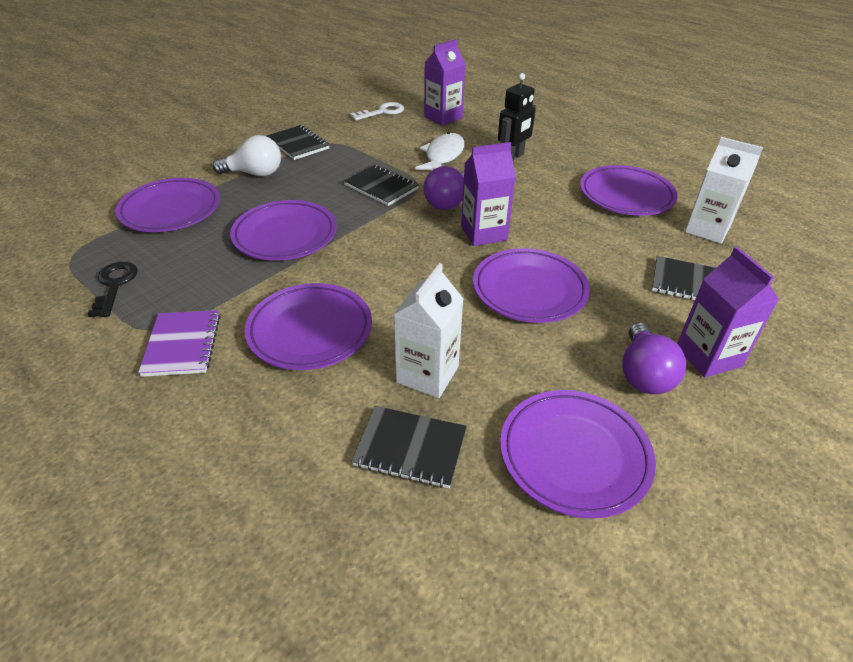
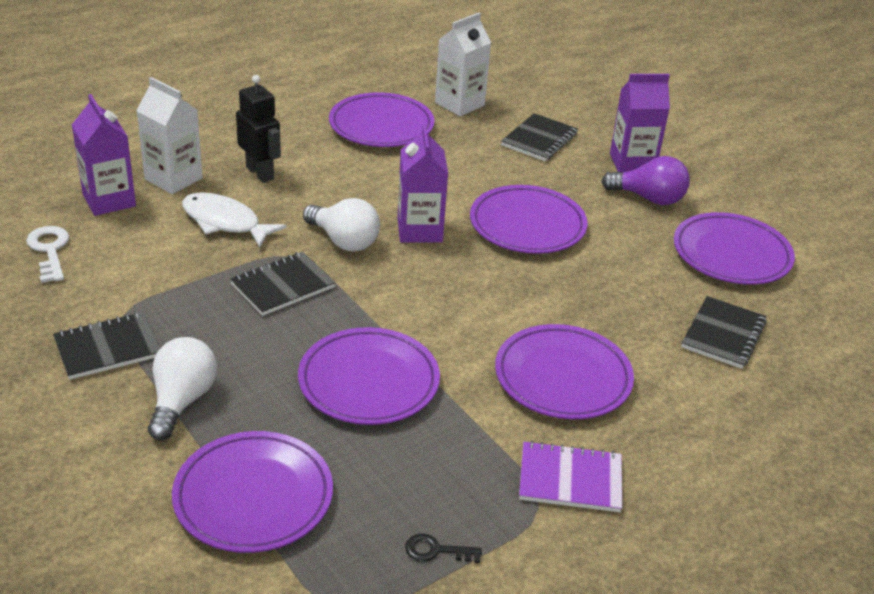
camera: 80 degrees left, 5 degrees down
black key [87,262,138,317] -> black key [405,533,482,564], size x0.64
white carton [393,263,464,398] -> white carton moved to [136,77,203,194]
purple light bulb [423,166,464,210] -> white light bulb [303,198,380,252]

